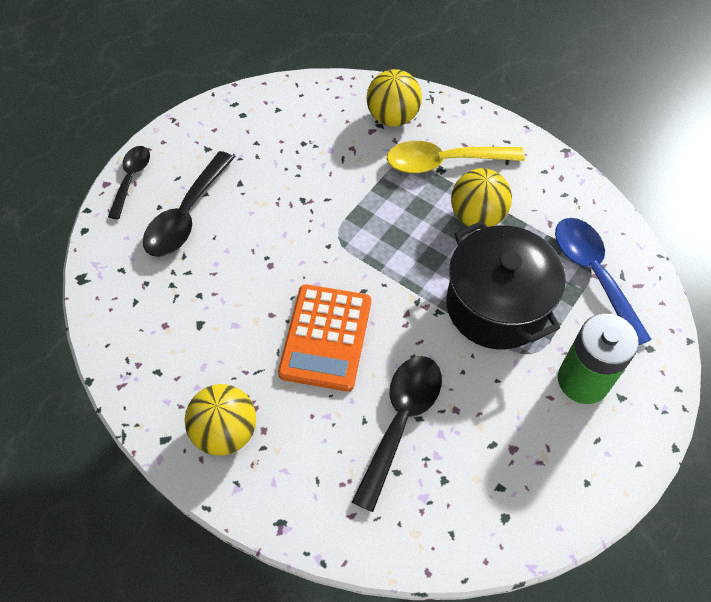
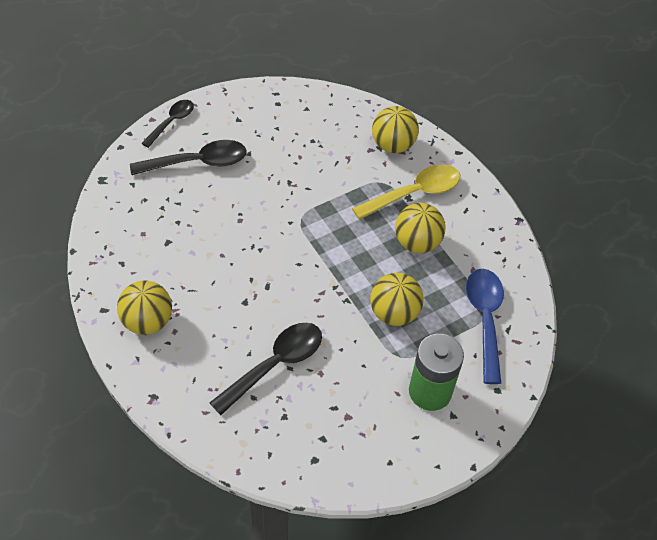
camera: 20 degrees right, 5 degrees down
black spoon [143,151,234,257] -> black spoon turned 150 degrees counterclockwise [130,140,247,175]
orange calculator [278,284,371,391] -> none
yellow spoon [387,141,525,173] -> yellow spoon turned 135 degrees clockwise [352,164,460,220]
black pot [446,221,566,349] -> yellow ball [370,273,424,326]

